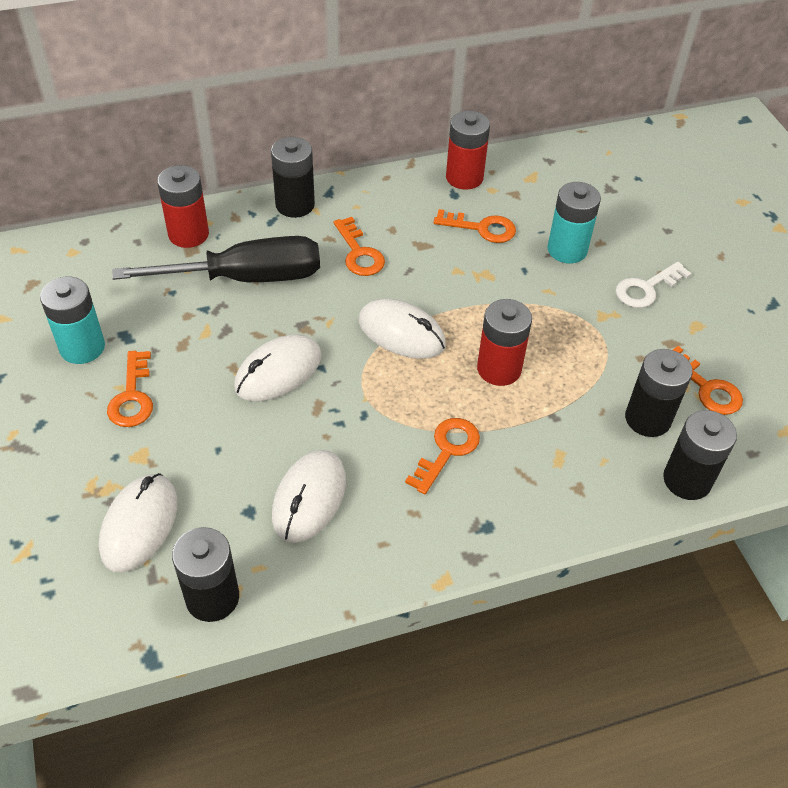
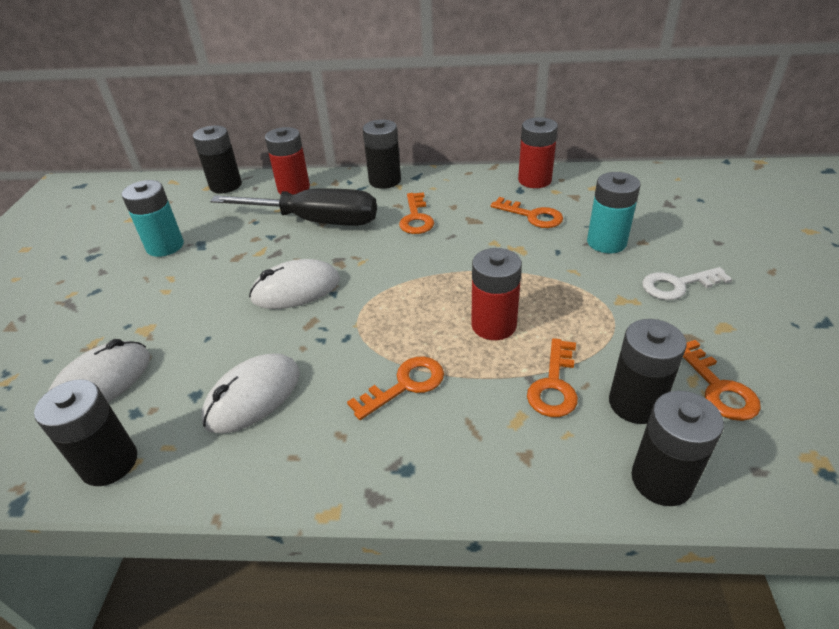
camera: 25 degrees right, 10 degrees down
orange key [107,351,153,427] -> orange key moved to [527,338,578,417]
white mouse [359,299,446,359] -> none
none -> black battery [193,125,242,193]

